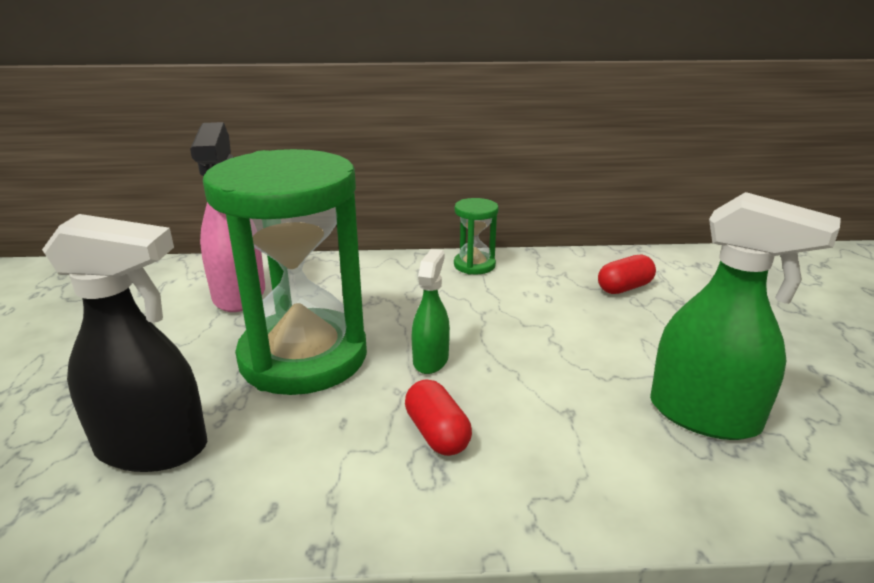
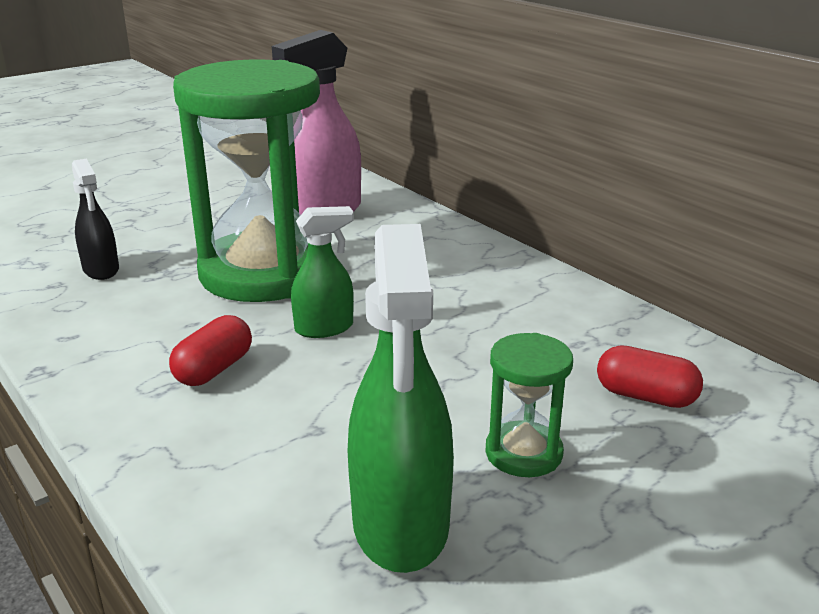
camera: 55 degrees right, 0 degrees up
black spray bottle [42,214,207,472] -> black spray bottle [72,158,119,280], size x0.56
green hourglass [454,198,499,274] -> green hourglass moved to [485,333,573,477]

